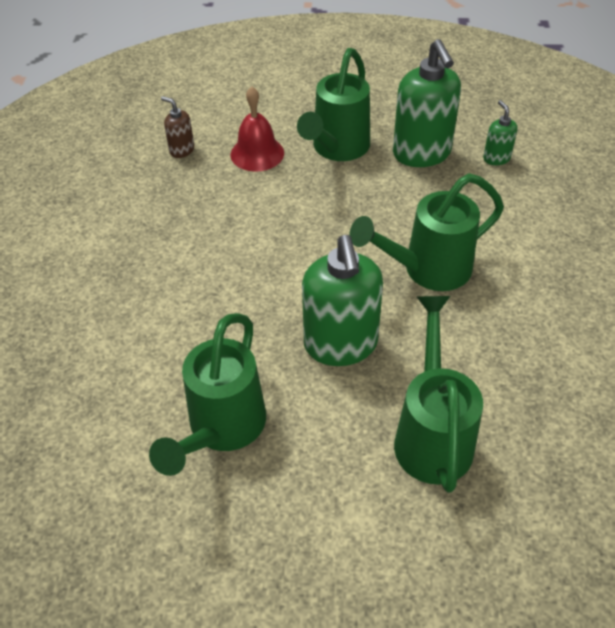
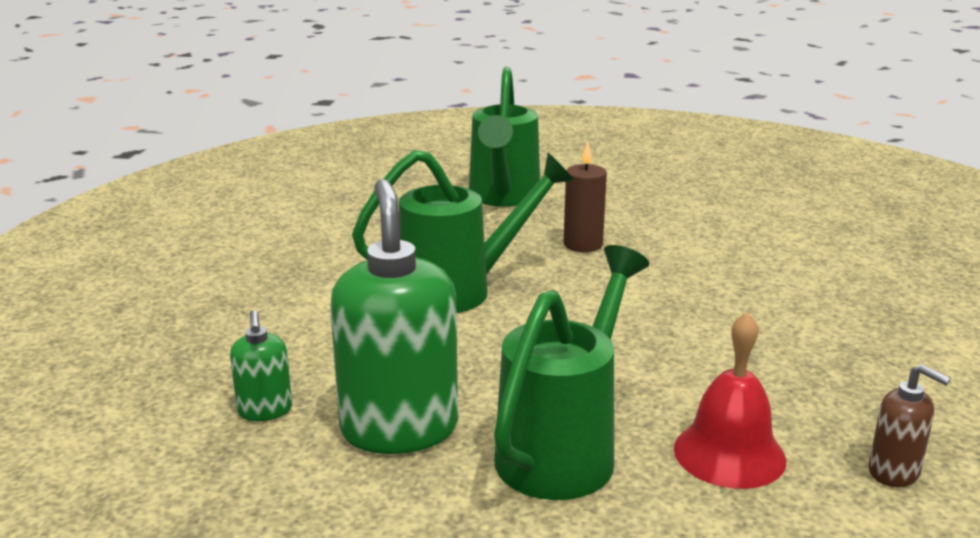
camera: 175 degrees left, 25 degrees down
green watering can [149,313,266,476] -> none
green soap dispenser [302,235,383,366] -> brown candle [563,142,607,252]

